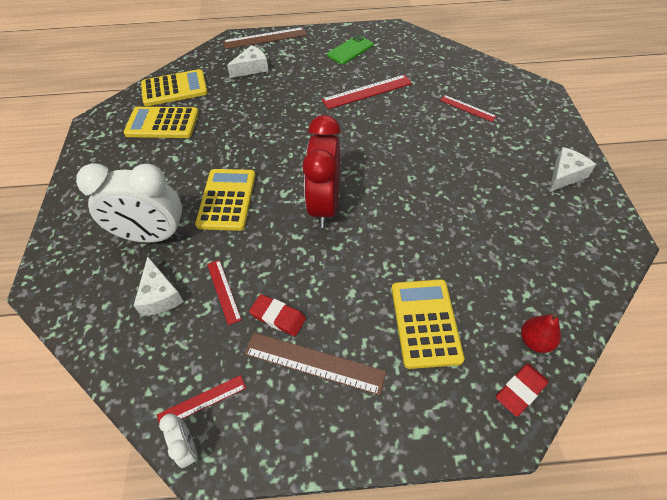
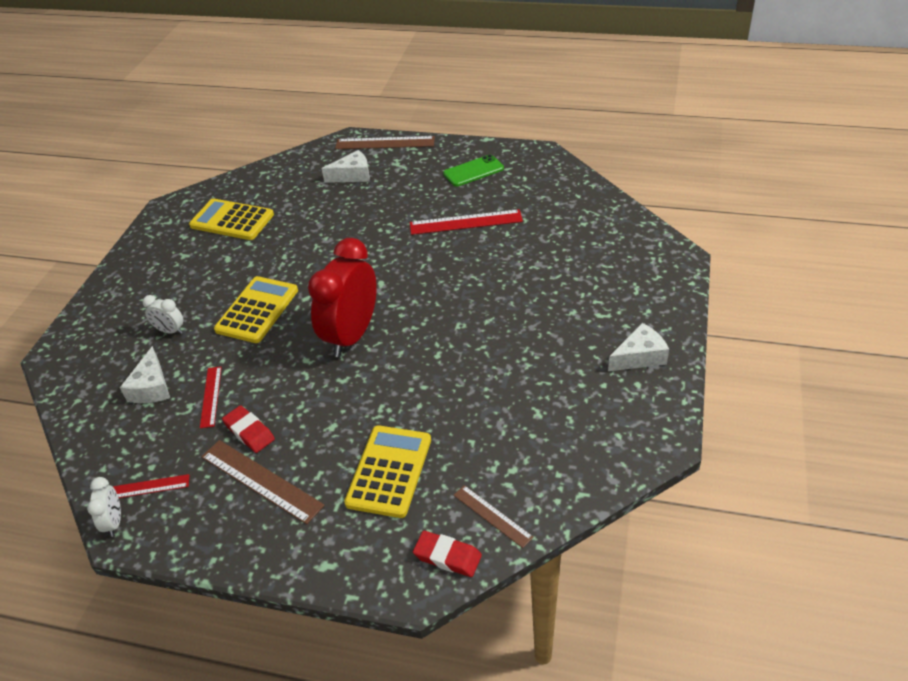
camera: 20 degrees right, 10 degrees down
white clock [76,163,183,243] -> white clock [143,295,183,334], size x0.44
yellow calculator [141,69,208,106] -> none
red ruler [440,95,497,122] -> none
red eraser [496,363,549,417] -> red eraser turned 45 degrees clockwise [413,531,482,577]
red pear [521,313,561,353] -> brown ruler [453,485,534,548]

